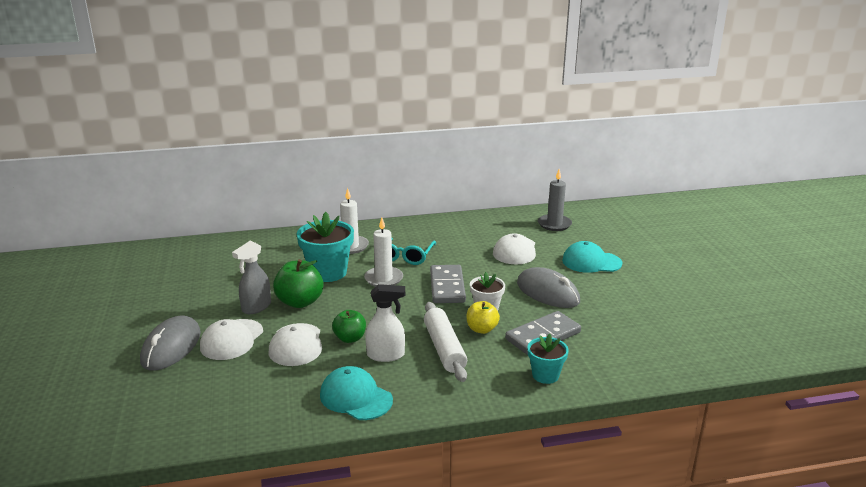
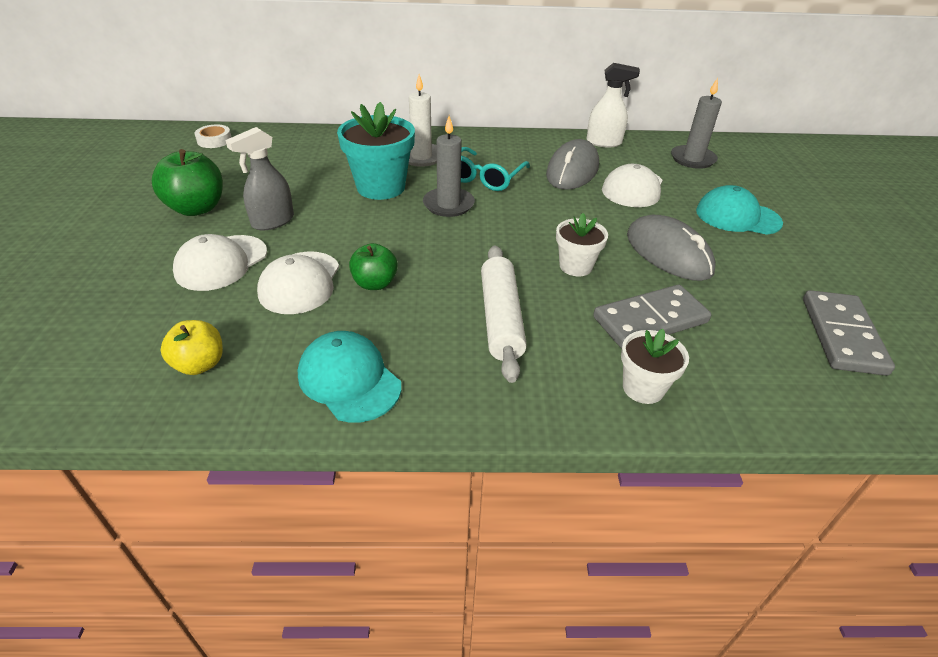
camera: 10 degrees right, 15 degrees up
grey mouse [140,316,201,371] -> grey mouse moved to [546,139,599,190]
green apple [273,259,324,308] -> green apple moved to [152,149,223,216]
white candle [364,217,403,287] -> grey candle [423,116,475,217]
white spray bottle [365,284,405,362] -> white spray bottle moved to [587,63,640,147]
grey domino [430,265,466,303] -> grey domino moved to [803,290,895,376]
yellow apple [467,301,500,334] -> yellow apple moved to [160,320,223,375]
turquoise flower pot [528,333,569,384] -> white flower pot [621,329,689,404]
none -> white tape [195,125,232,148]

